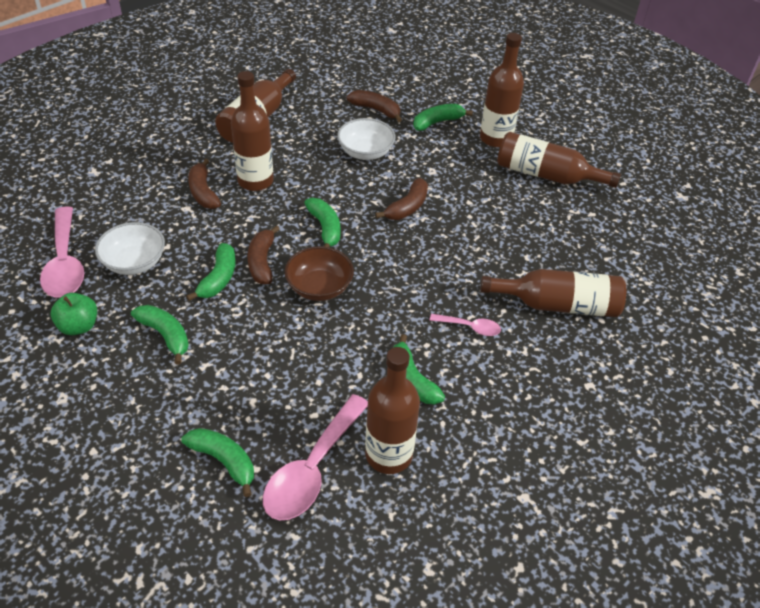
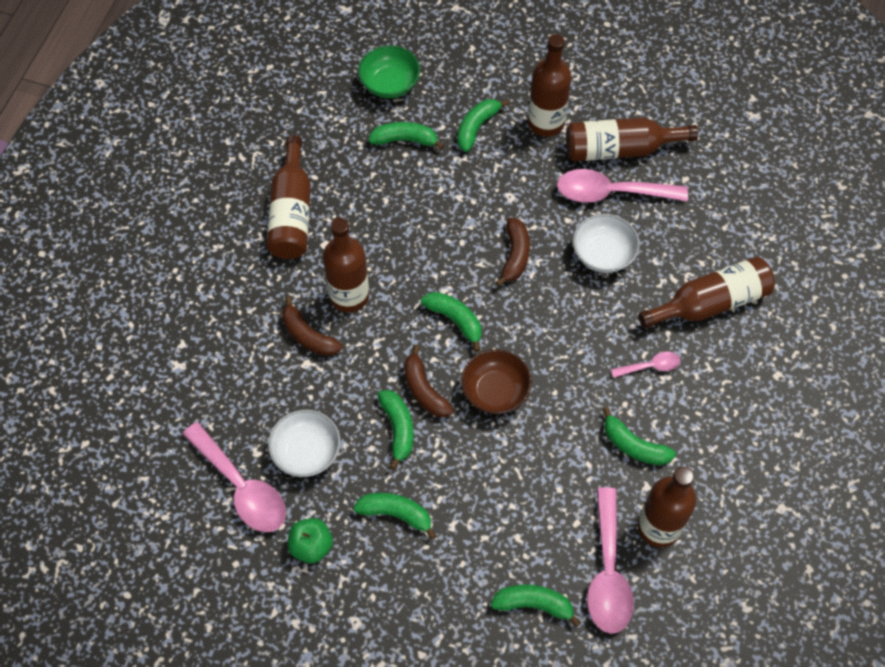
camera: 25 degrees left, 15 degrees up
white bowl [337,118,395,160] -> white bowl moved to [573,214,640,273]
brown banana [346,90,402,122] -> green banana [368,122,445,150]
none -> green bowl [358,45,420,98]
none -> pink spoon [557,169,688,203]

